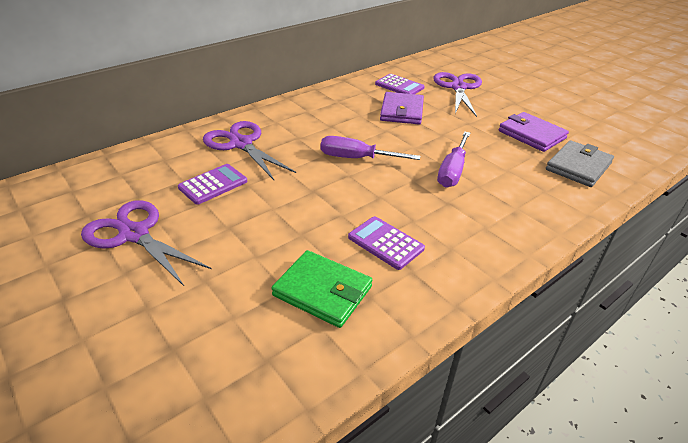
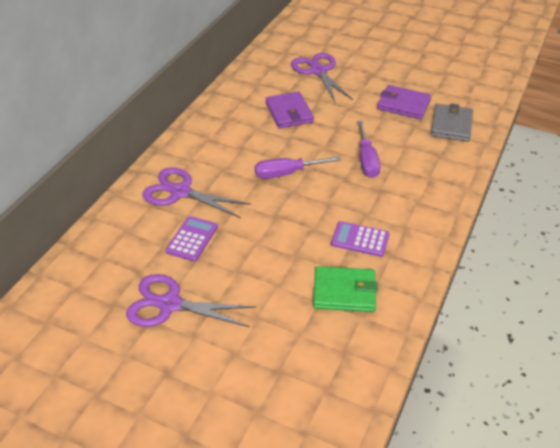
camera: 25 degrees left, 5 degrees up
purple calculator [375,74,424,94] -> none

